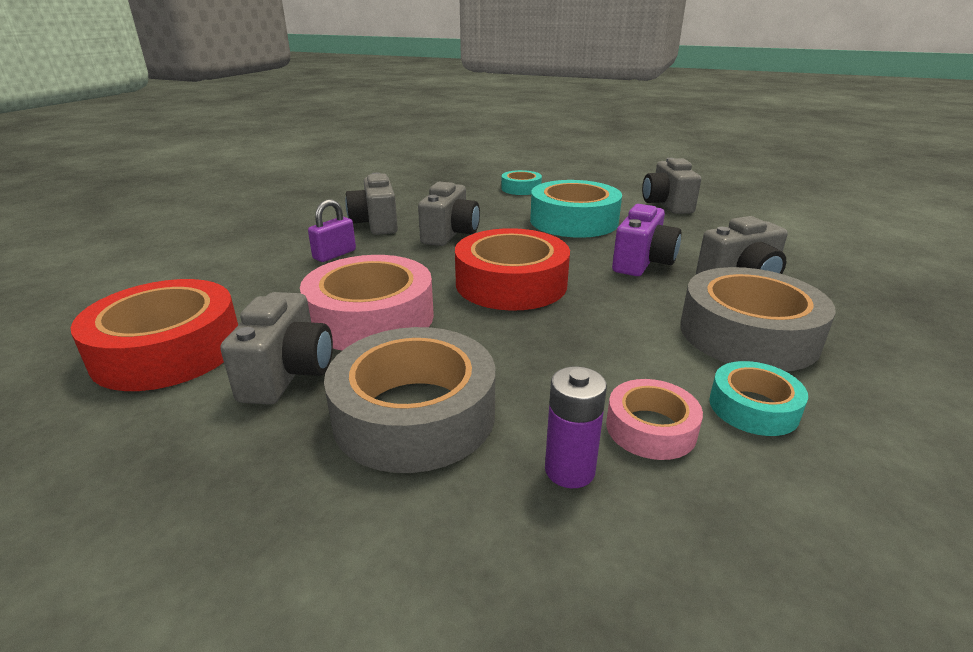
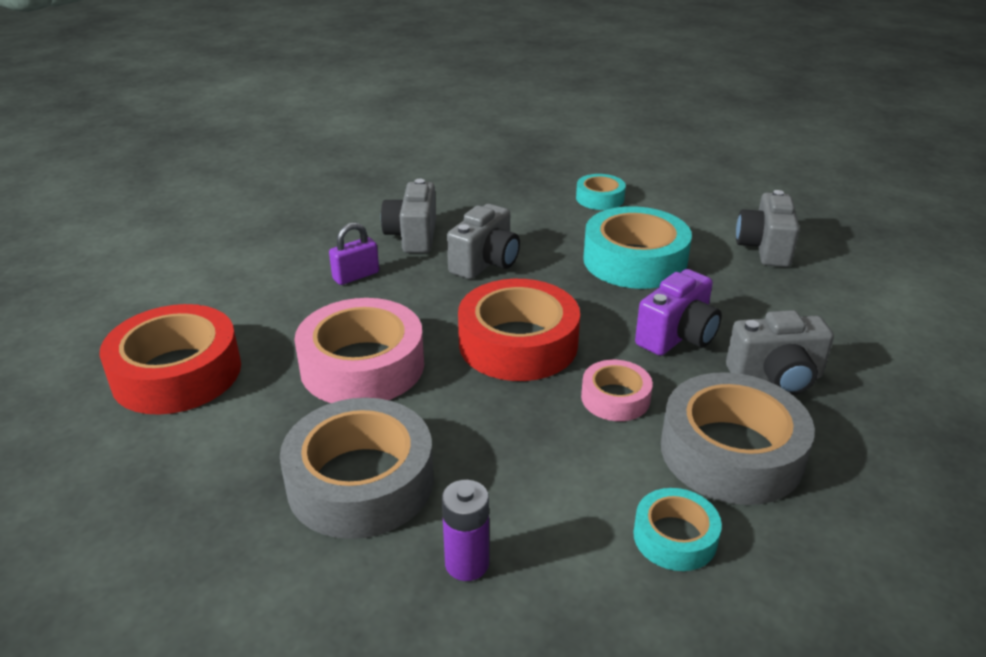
camera: 15 degrees right, 5 degrees up
grey camera [220,292,333,405] -> none
pink tape [606,379,703,460] -> pink tape moved to [581,360,653,421]

